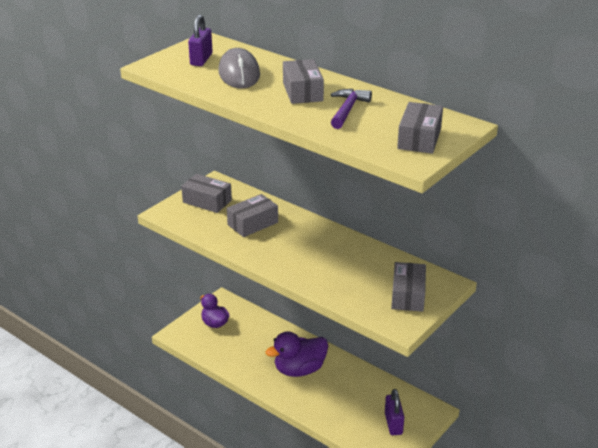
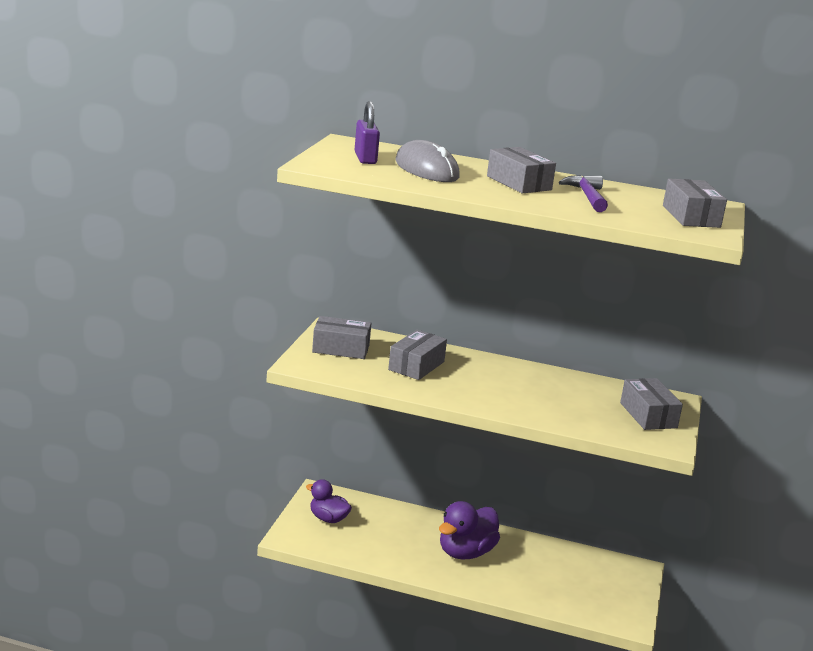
camera: 25 degrees left, 10 degrees down
purple padlock [385,389,404,435] -> none

